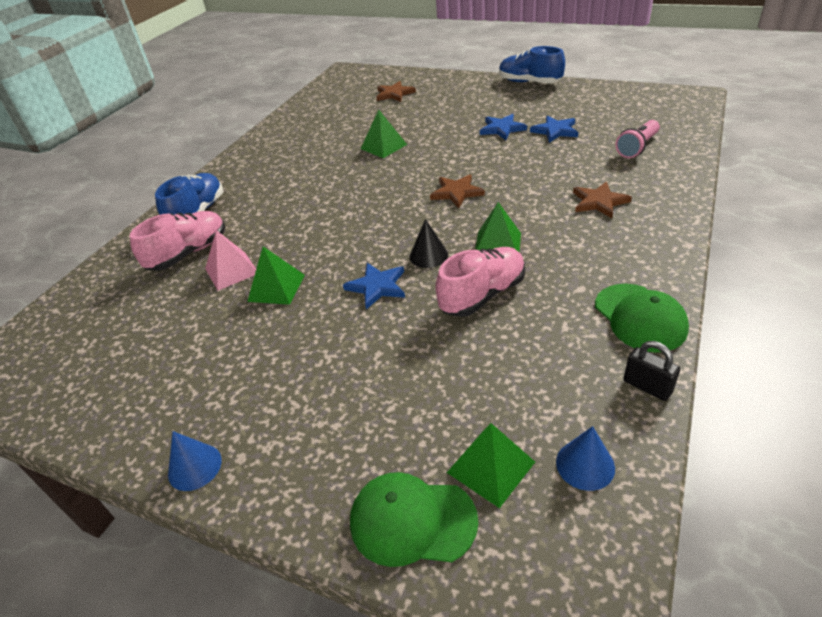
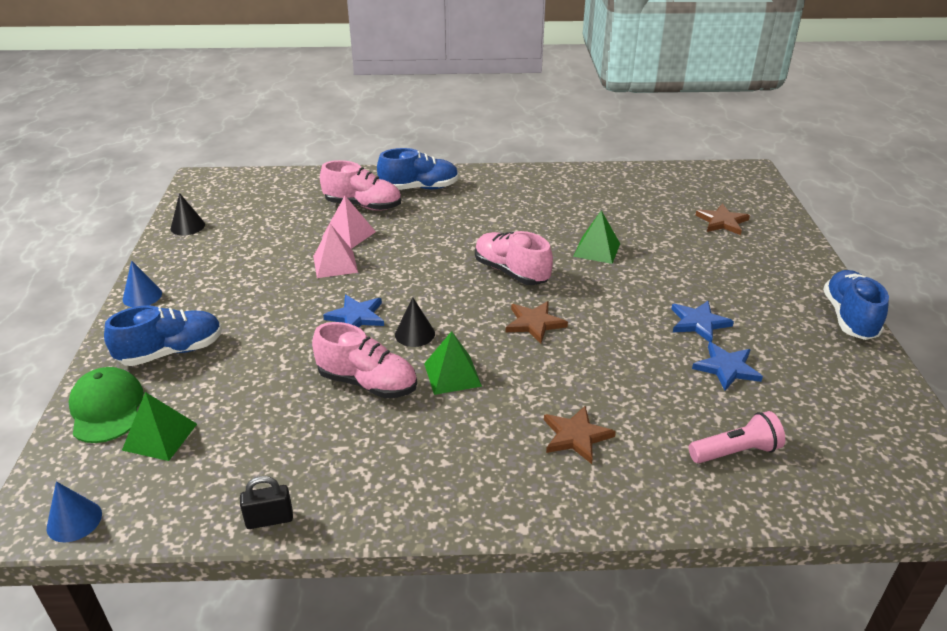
camera: 60 degrees right, 5 degrees down
green pyramid [247,246,305,305] -> pink pyramid [313,224,358,278]
blue cone [556,426,615,491] -> blue cone moved to [47,481,102,542]
green cap [595,284,689,353] -> none
pink flashlight [615,120,660,158] -> pink flashlight turned 150 degrees clockwise [689,411,785,463]
black padlock [623,341,680,401] -> black padlock turned 60 degrees clockwise [240,476,293,529]
none -> blue shoe [104,305,222,366]
none -> black cone [171,193,205,235]
none -> pink shoe [475,231,553,285]

